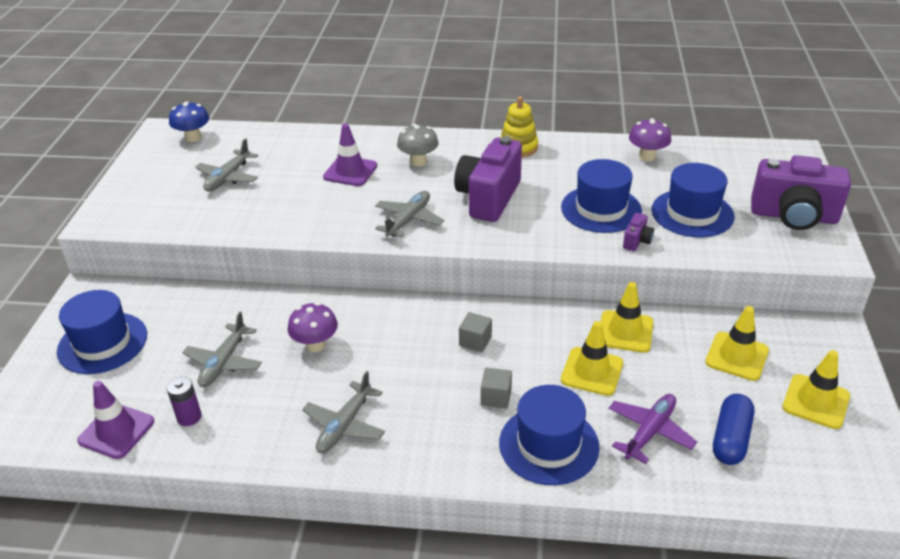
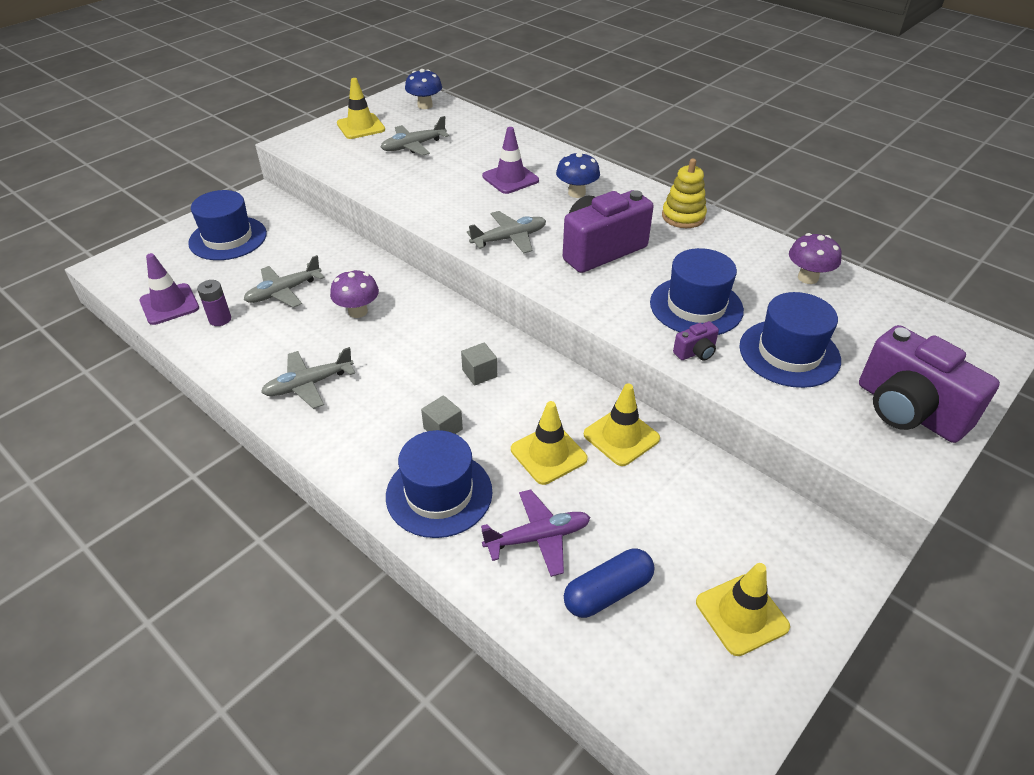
camera: 35 degrees right, 5 degrees up
grey mushroom [397,124,439,167] -> blue mushroom [556,152,600,198]
yellow traffic cone [705,306,769,381] -> yellow traffic cone moved to [337,78,385,139]

